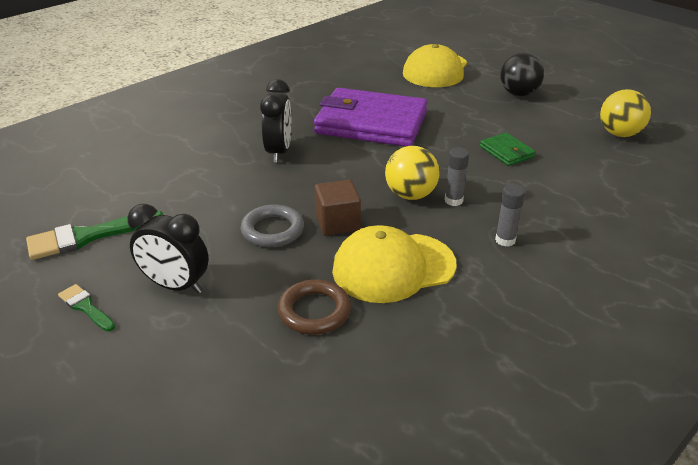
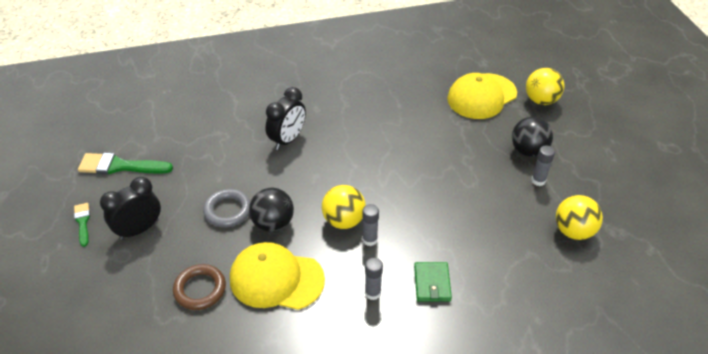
camera: 30 degrees right, 10 degrees up
black clock [127,204,209,294] -> black clock turned 90 degrees clockwise [100,177,161,240]
purple wallet [314,88,428,146] -> none
brown cube [314,180,361,235] -> black ball [249,188,294,232]
green wallet [480,133,536,166] -> green wallet moved to [414,262,452,302]
none -> yellow ball [526,68,564,105]
none -> grey glue stick [531,145,555,186]

